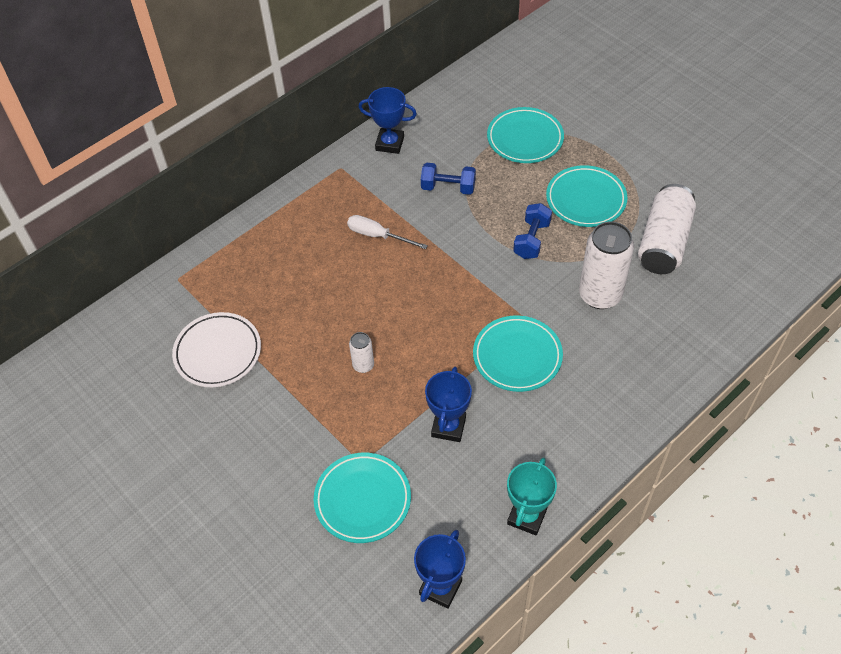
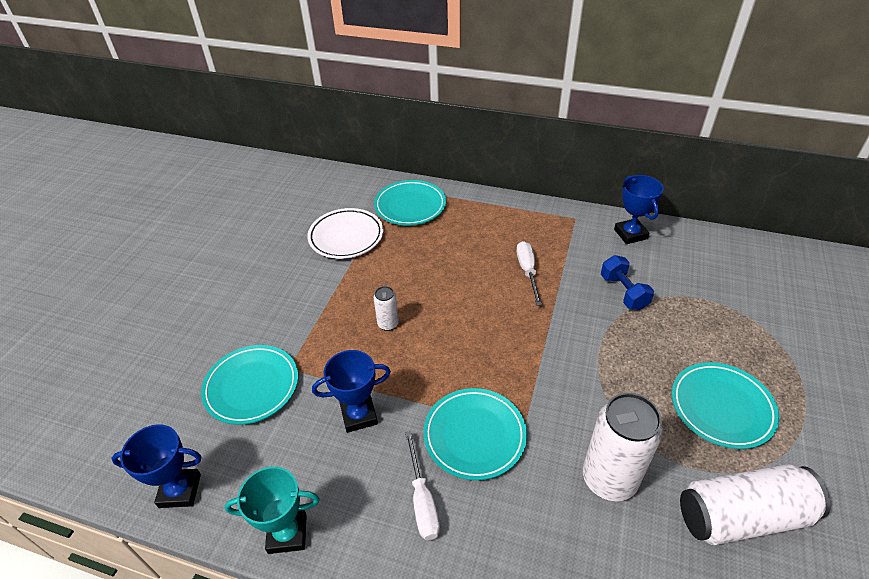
camera: 60 degrees right, 10 degrees down
turquoise plate [487,107,564,163] -> turquoise plate moved to [374,180,446,226]
blue dumbbell [513,203,552,259] -> none
none -> white screwdriver [405,431,440,540]

